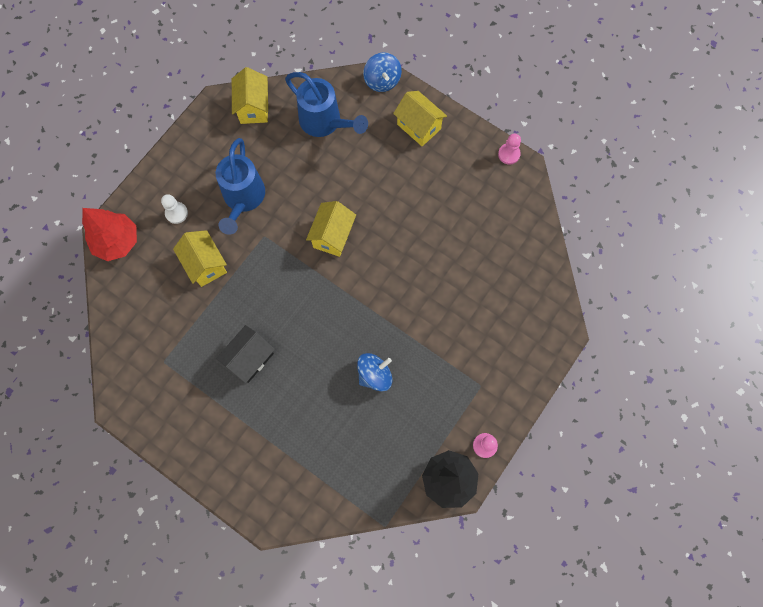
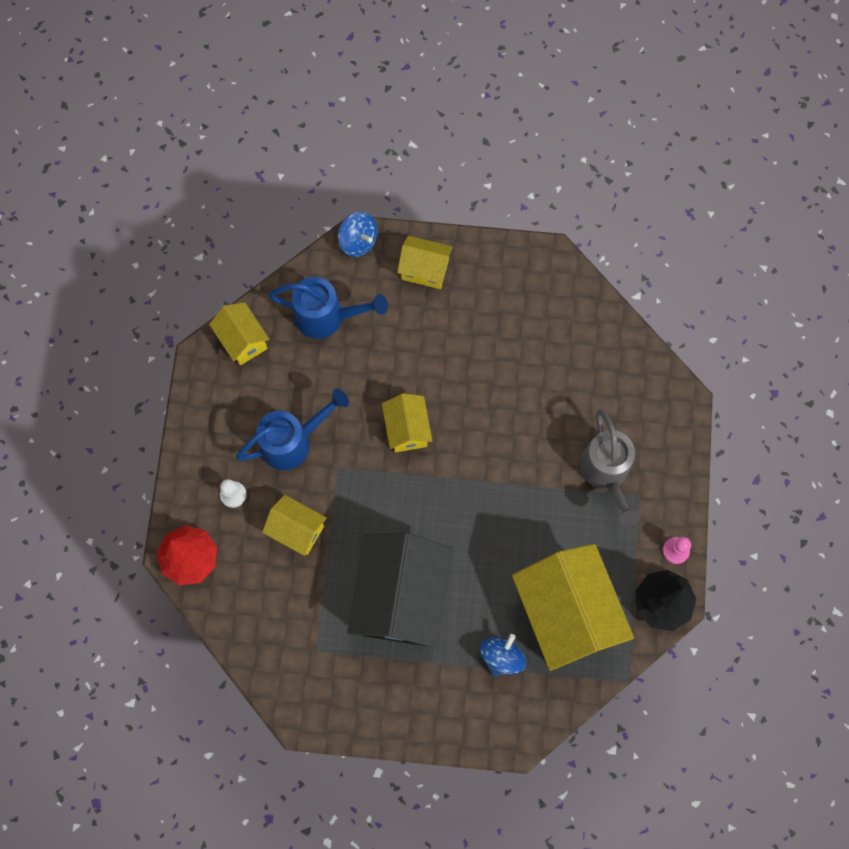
camera: 30 degrees left, 0 degrees up
blue watering can [216,138,265,235] -> blue watering can turned 90 degrees counterclockwise [236,389,349,470]
black house [216,325,275,383] -> black house [347,533,453,648], size x1.98
blue spinning top [357,353,392,391] -> blue spinning top moved to [480,634,527,676]
pink pawn [498,134,521,164] -> none
none -> yellow house [512,544,634,671]
none -> grey watering can [579,409,640,527]

